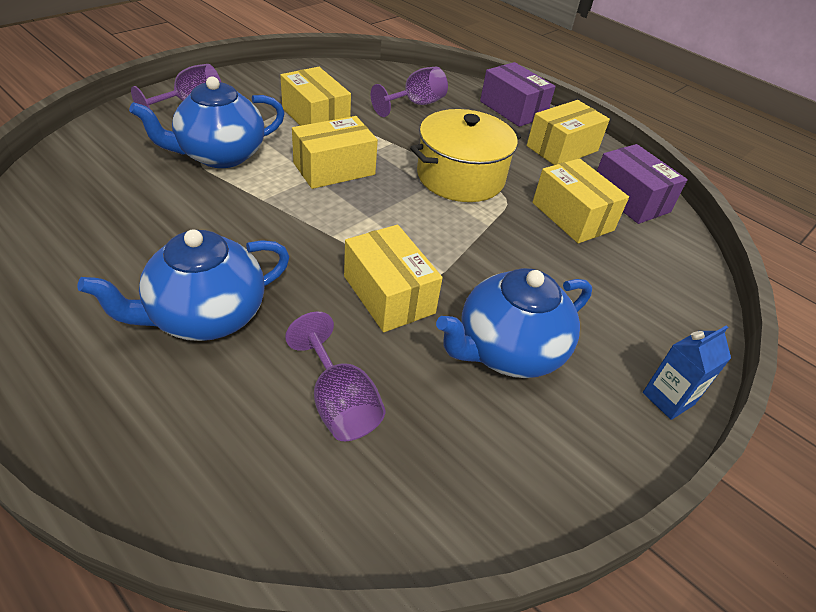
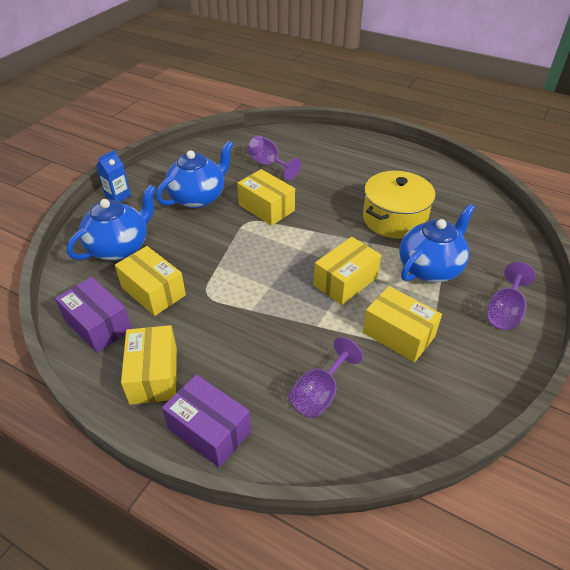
camera: 170 degrees right, 0 degrees up
blue teapot [77,229,290,341] -> blue teapot moved to [67,184,156,261]
yellow pot [410,109,521,202] -> yellow pot moved to [363,171,436,239]
yellow box [527,100,610,165] -> yellow box turned 45 degrees counterclockwise [121,325,177,405]

